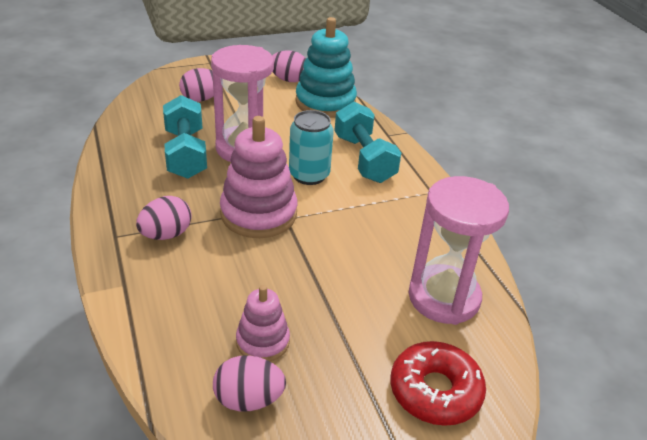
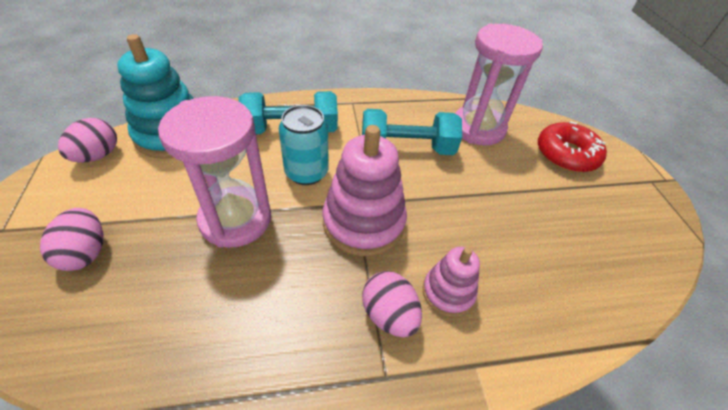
camera: 80 degrees left, 10 degrees up
turquoise dumbbell [163,95,207,179] -> turquoise dumbbell moved to [362,109,462,155]
pink egg [213,355,286,411] -> none
pink stacking toy [236,285,290,361] -> pink stacking toy moved to [423,247,480,317]

